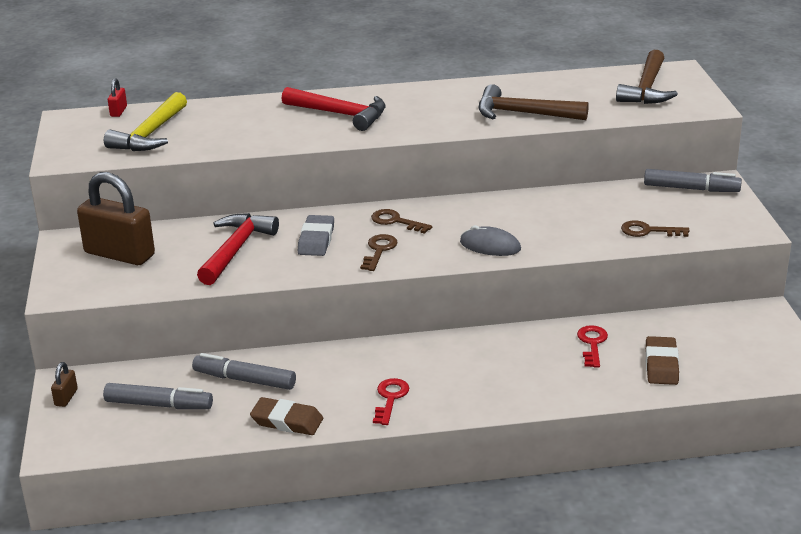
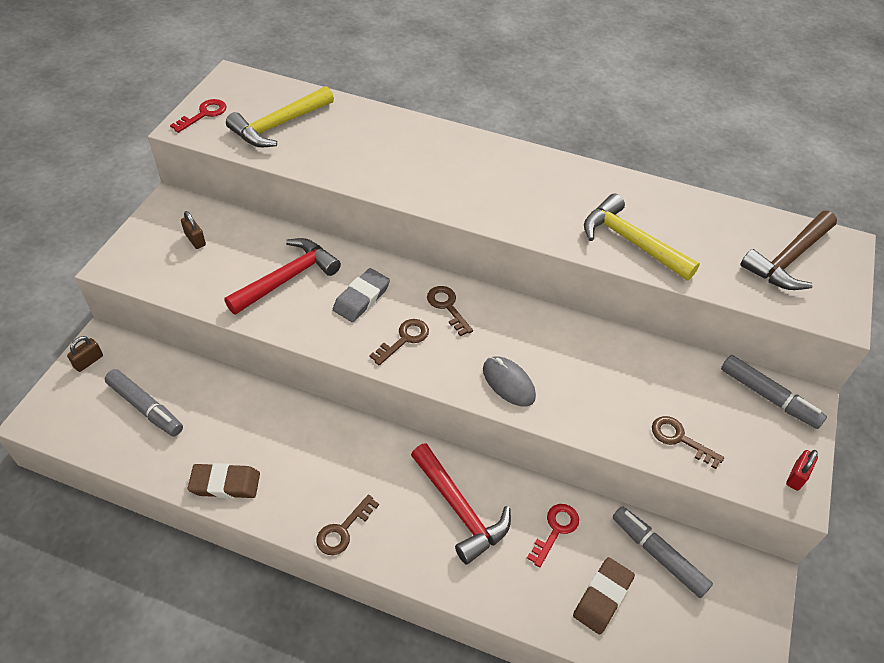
camera: 25 degrees right, 20 degrees up
brown padlock [77,172,155,265] -> brown padlock [181,211,206,249], size x0.42
red padlock [108,78,127,117] -> red padlock moved to [786,450,818,491]
grey marker [192,353,296,390] -> grey marker moved to [613,506,713,598]
brown eraser [250,397,323,435] -> brown eraser turned 45 degrees counterclockwise [188,463,260,499]
red hammer [281,87,386,131] -> red hammer moved to [411,443,511,564]
red key [373,378,409,425] -> red key moved to [170,99,227,133]
brown hammer [479,84,589,120] -> yellow hammer [584,194,700,281]
none -> brown key [316,494,379,555]

